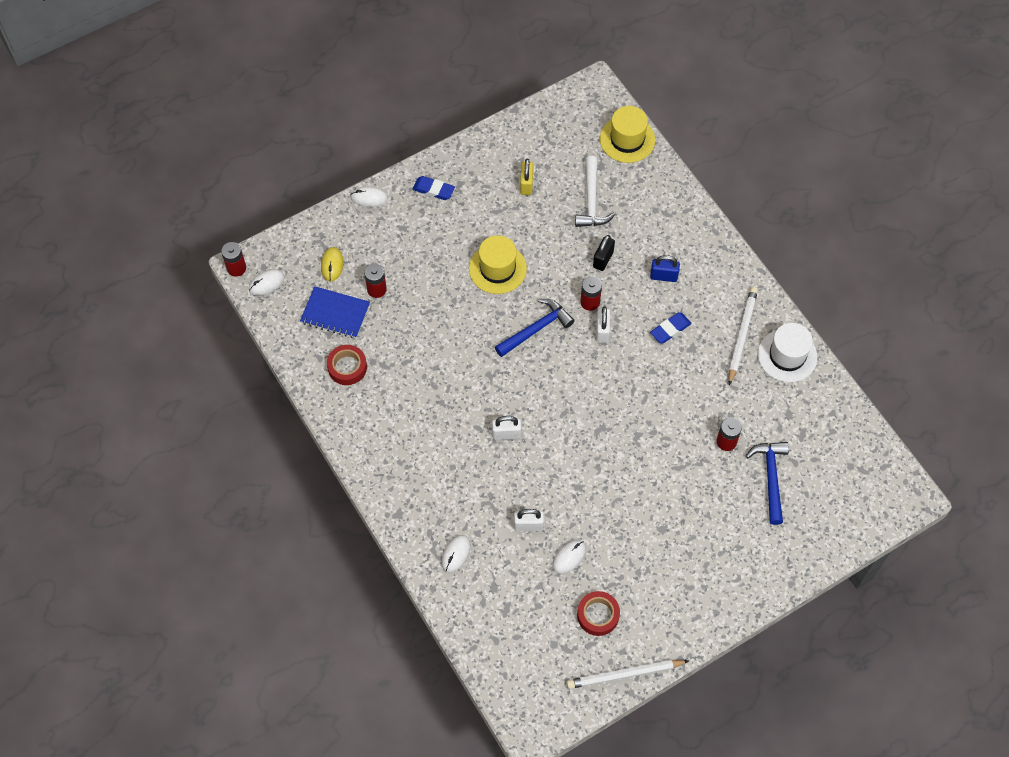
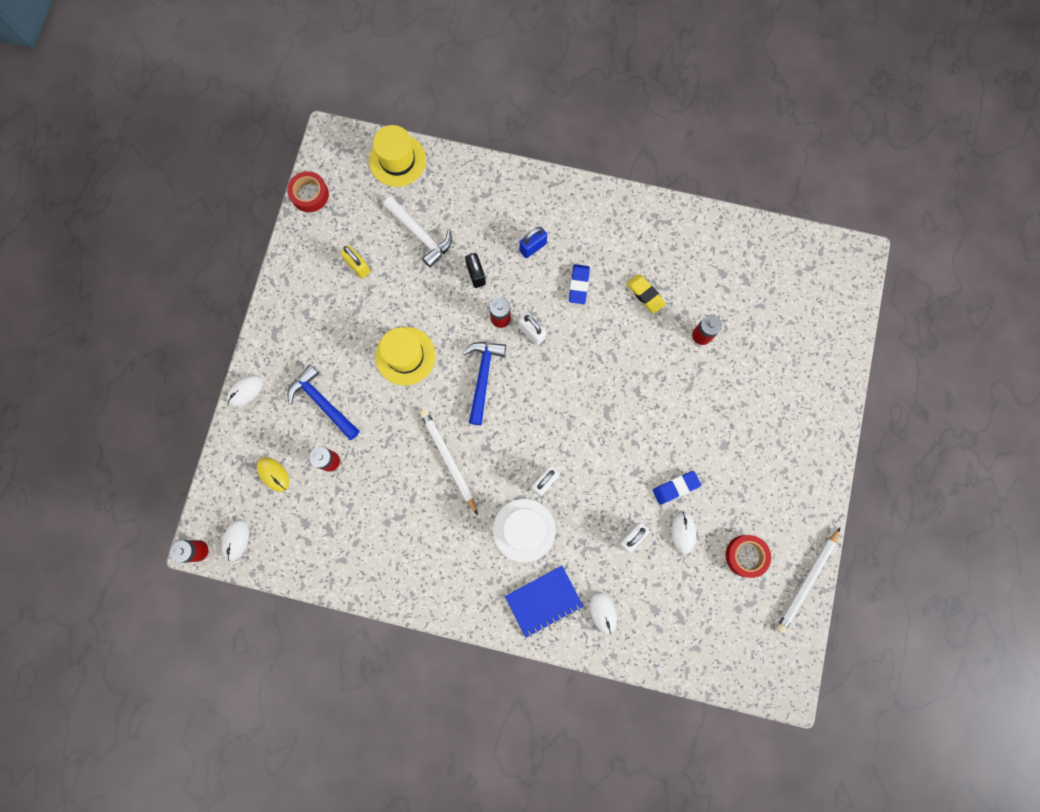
camera: 45 degrees left, 15 degrees up
blue notebook [300,286,370,338] -> blue notebook moved to [505,566,583,638]
red tape [327,345,367,385] -> red tape moved to [287,171,329,212]
blue eraser [412,176,455,200] -> blue eraser moved to [653,471,701,505]
white pencil [729,287,758,385] -> white pencil moved to [420,409,478,515]
blue hammer [746,442,789,525] -> blue hammer moved to [287,365,360,440]
white hat [758,323,817,383] -> white hat moved to [493,499,556,562]
none -> yellow eraser [626,275,666,313]

